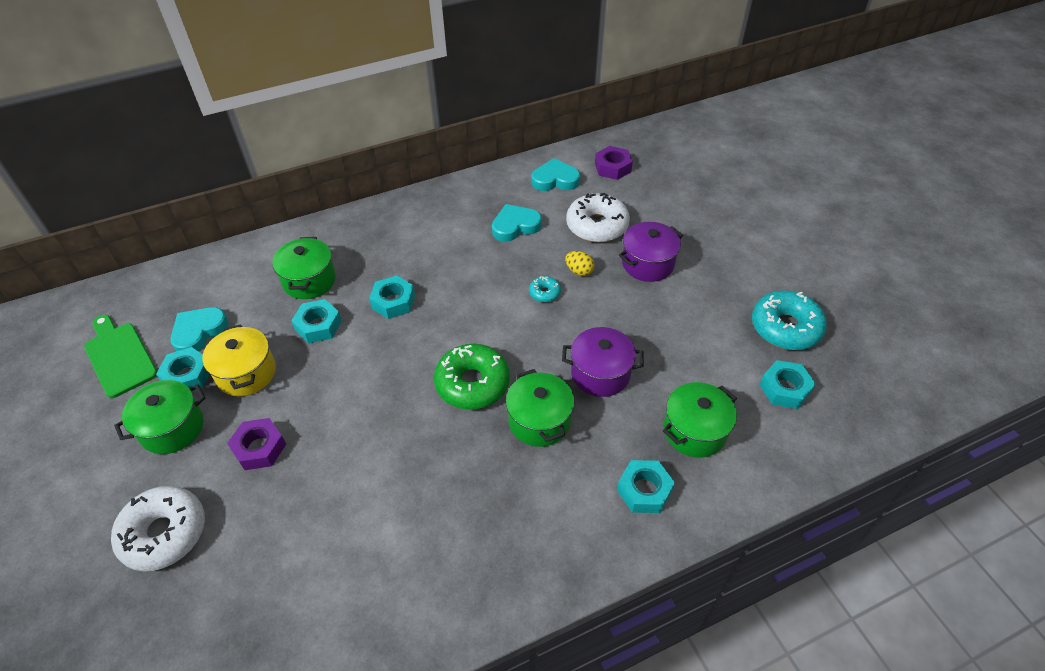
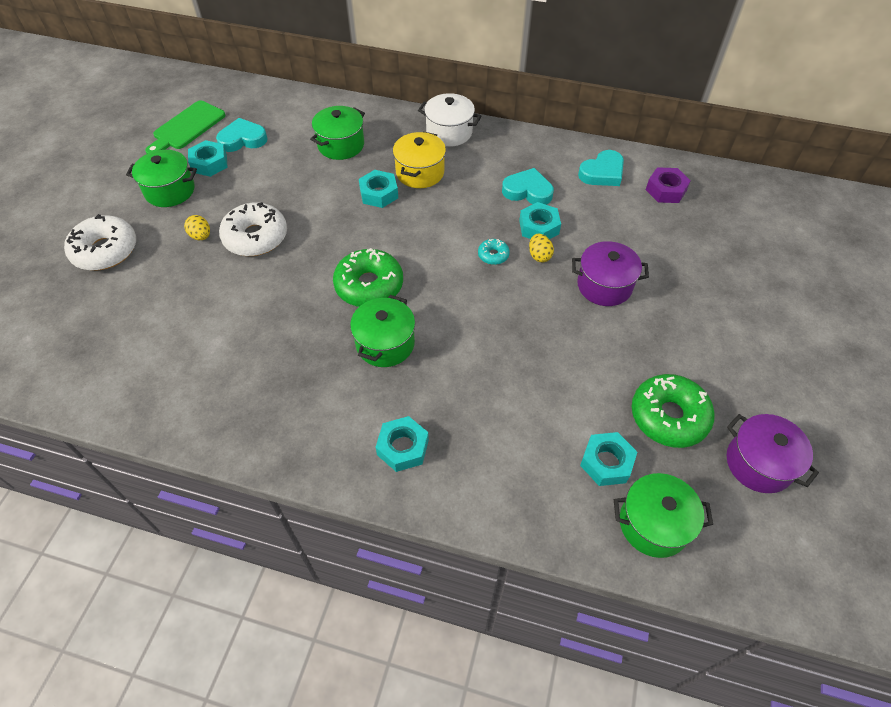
camera: 40 degrees right, 5 degrees up
green cutting board [84,315,157,398] -> green cutting board turned 150 degrees counterclockwise [145,100,226,154]
yellow pot [202,324,276,396] -> yellow pot moved to [393,131,446,188]
purple nut [227,418,286,470] -> yellow egg [184,215,210,240]
turquoise nut [291,299,342,343] -> turquoise nut moved to [519,202,561,239]
turquoise heart [531,158,580,191] -> turquoise heart turned 105 degrees clockwise [578,150,624,186]
purple pot [562,327,644,397] -> purple pot moved to [726,414,819,493]
white donut [566,193,630,242] -> white donut moved to [219,202,287,256]
green pot [663,382,737,457] -> green pot moved to [614,473,713,558]
turquoise donut [752,291,827,350] -> green donut [632,374,715,448]
none -> white pot [418,93,481,147]

